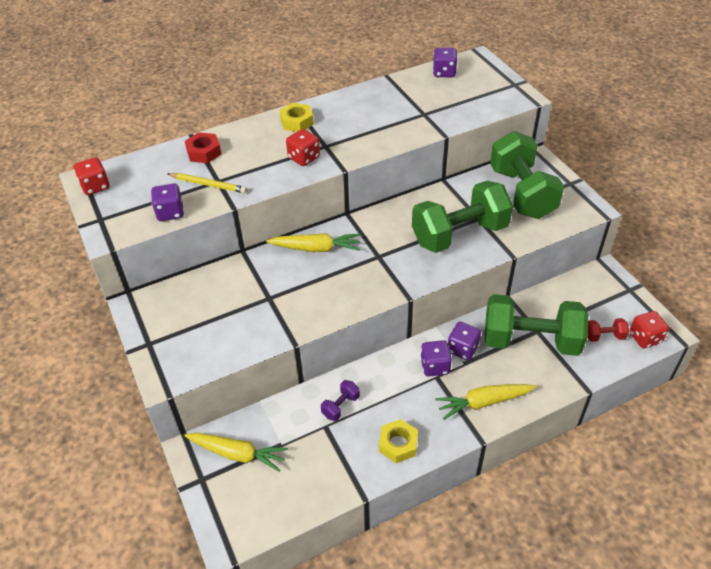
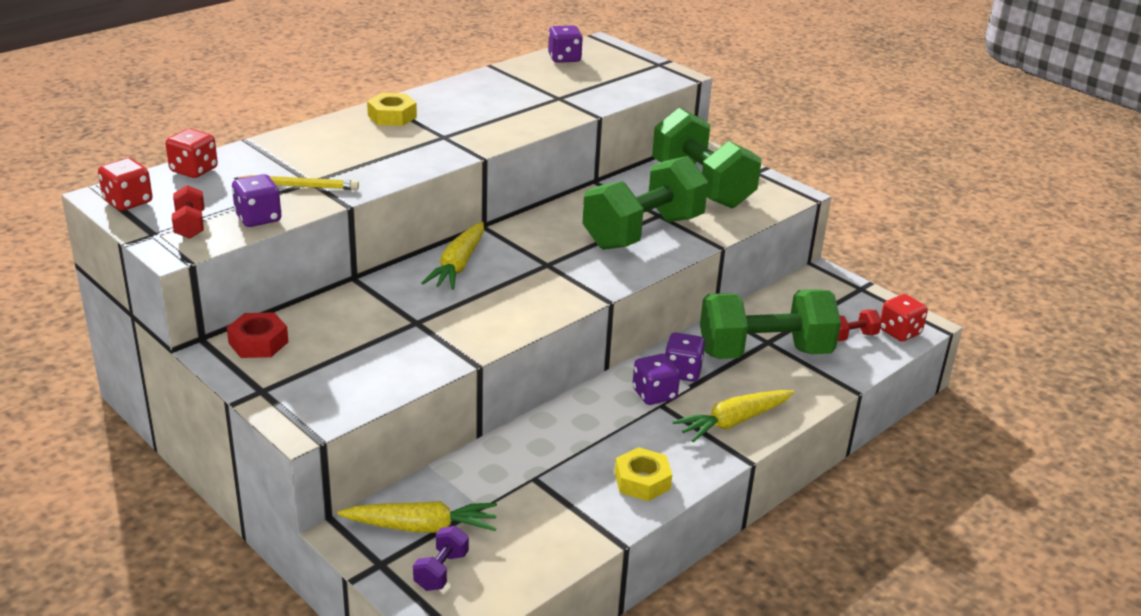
camera: 20 degrees left, 15 degrees down
red nut [185,132,221,163] -> red nut moved to [227,312,288,358]
yellow carrot [266,233,360,252] -> yellow carrot turned 120 degrees clockwise [421,222,484,290]
red dice [286,129,320,166] -> red dice moved to [166,128,218,178]
purple dumbbell [321,380,360,421] -> purple dumbbell moved to [413,526,469,591]
none -> red dumbbell [172,185,204,239]

